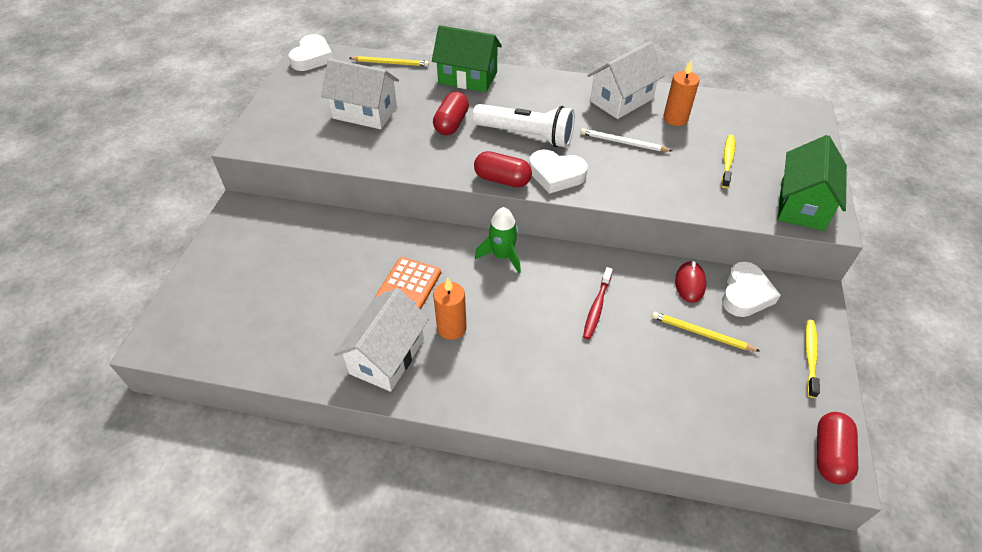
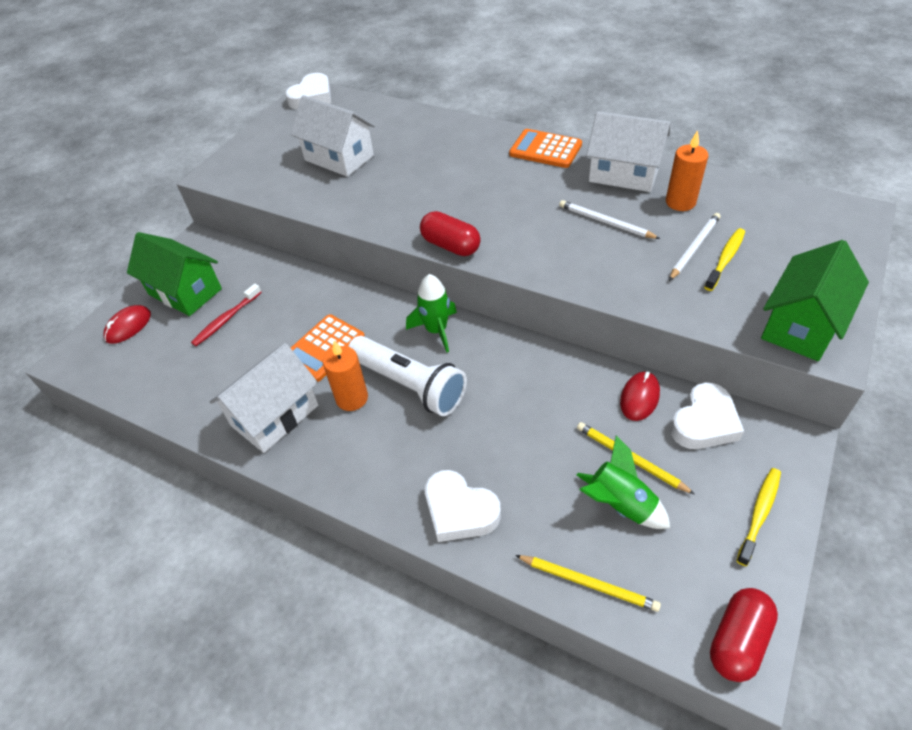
camera: 20 degrees right, 0 degrees up
yellow pencil [349,56,429,67] -> yellow pencil moved to [515,555,661,612]
green house [432,25,502,92] -> green house moved to [127,232,222,316]
red capsule [433,92,469,135] -> none
white flashlight [472,104,575,147] -> white flashlight moved to [348,336,467,416]
white heart [529,150,588,194] -> white heart moved to [425,470,501,542]
red toothbrush [583,267,613,340] -> red toothbrush moved to [191,284,262,346]
white house [587,42,665,119] -> white house turned 45 degrees clockwise [586,111,670,192]
none -> red mouse [103,305,151,344]
none -> orange calculator [509,129,582,168]
none -> green rocket [577,435,670,529]
none -> white pencil [669,213,721,281]

